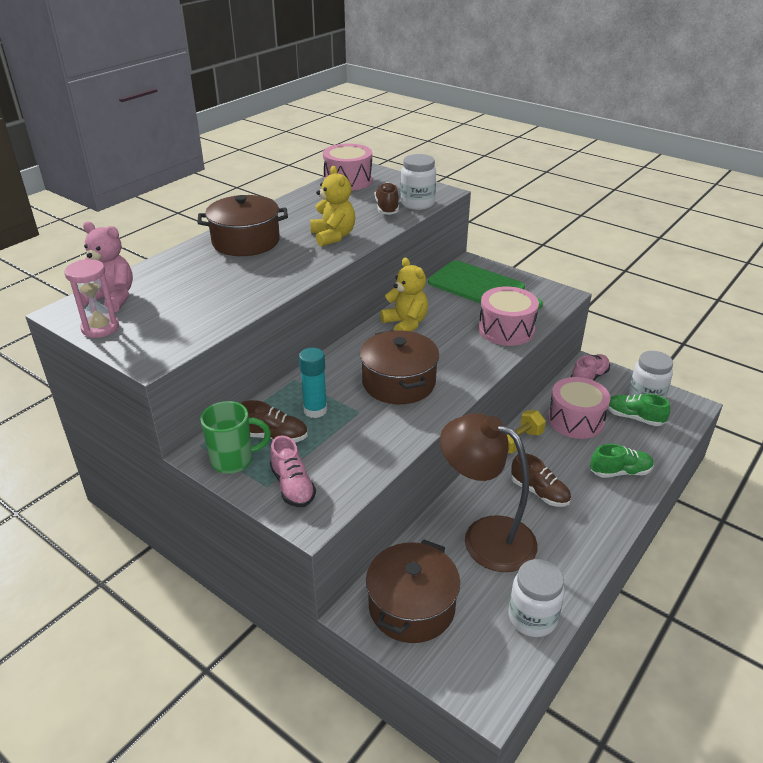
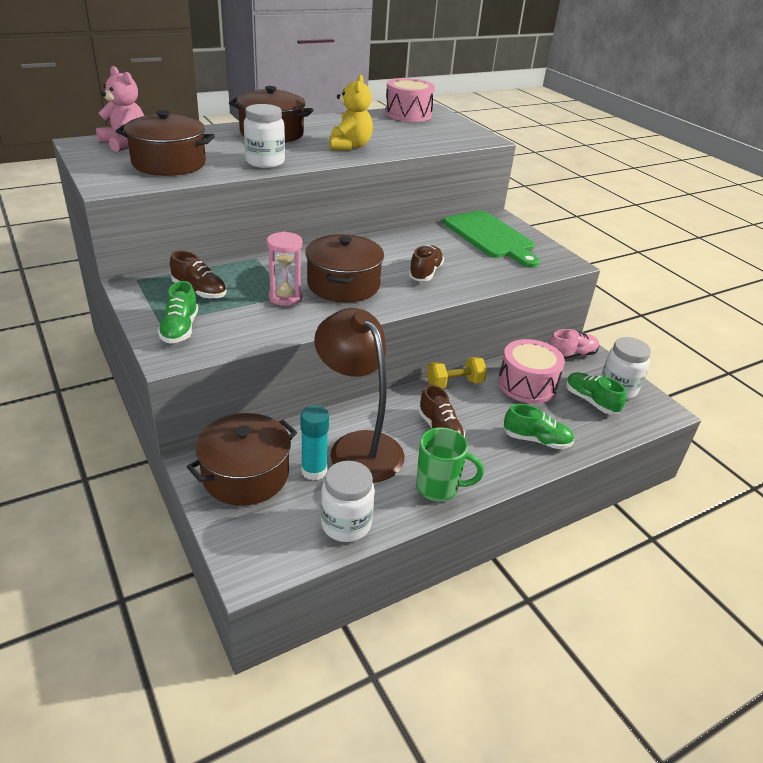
camera: 20 degrees right, 0 degrees up
pink hourglass [64,259,119,338] -> pink hourglass moved to [266,231,303,306]
green mug [200,401,271,474] -> green mug moved to [416,427,484,501]
pink shoe [270,436,316,507] -> green shoe [158,281,198,343]
turquoise glue stick [299,348,327,418] -> turquoise glue stick moved to [300,405,329,480]
brown shoe [375,182,399,215] -> brown shoe moved to [409,245,444,281]
yellow teddy bear [380,258,428,332] -> none
white jar [400,154,436,210] -> white jar moved to [244,104,285,168]
pink drum [479,286,539,346] -> none
none -> brown pot [116,110,215,176]

